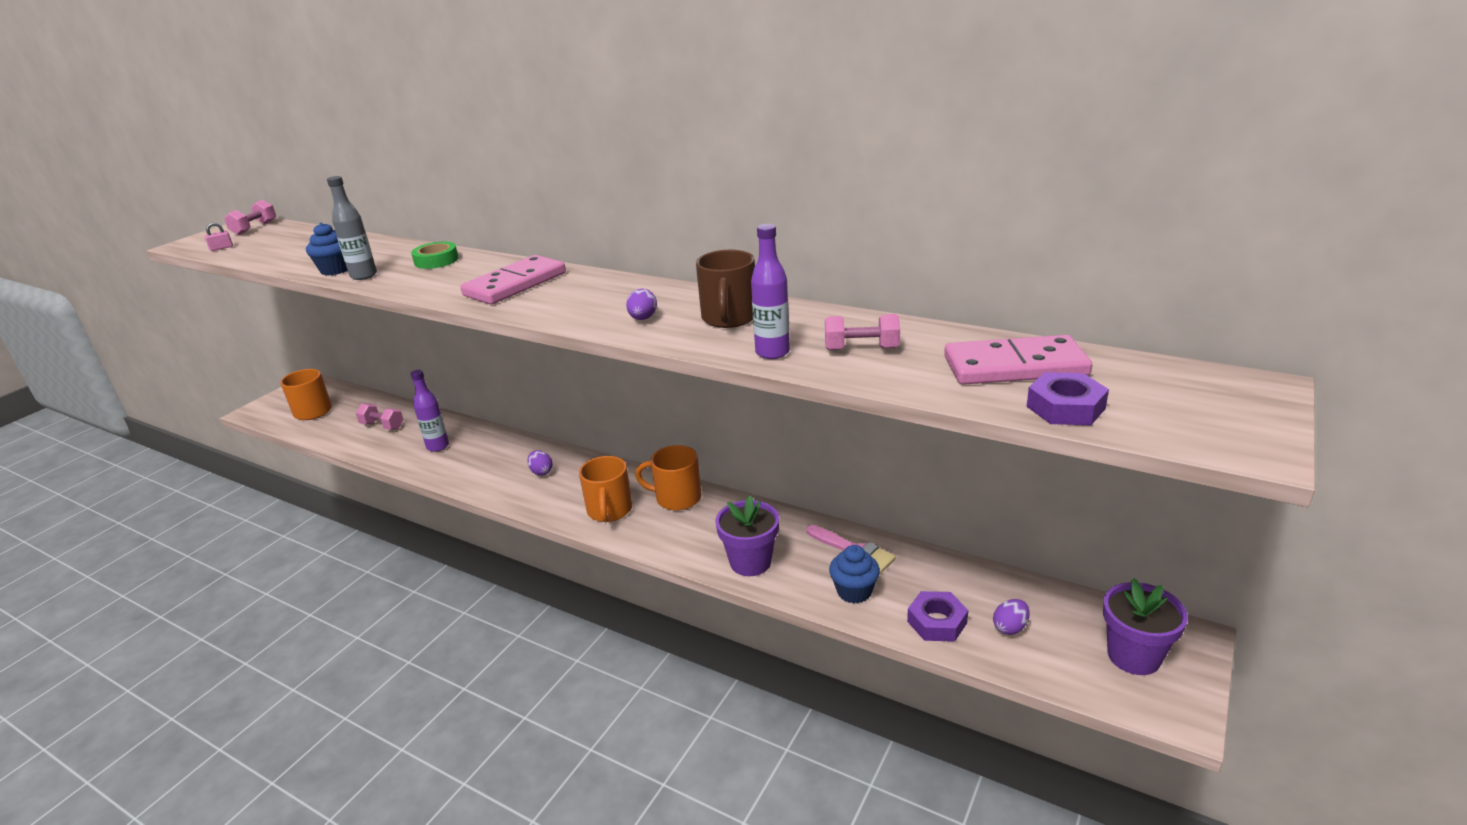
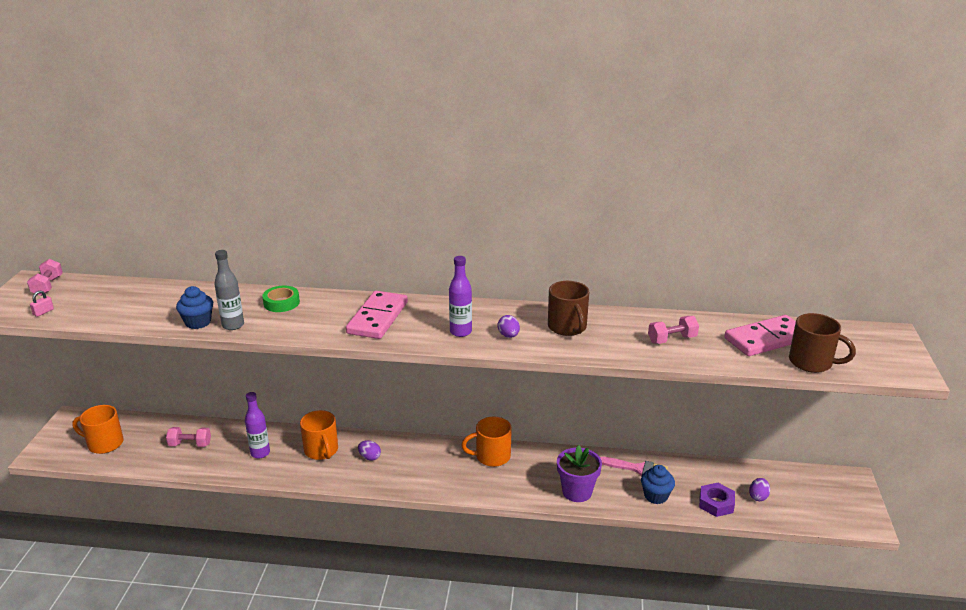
camera: 25 degrees left, 0 degrees up
orange mug [579,456,632,522] -> orange mug moved to [300,410,338,460]
purple bottle [751,224,790,359] -> purple bottle moved to [449,256,472,337]
purple nut [1026,372,1109,425] -> brown mug [789,313,856,373]
purple flower pot [1103,578,1188,675] -> none

